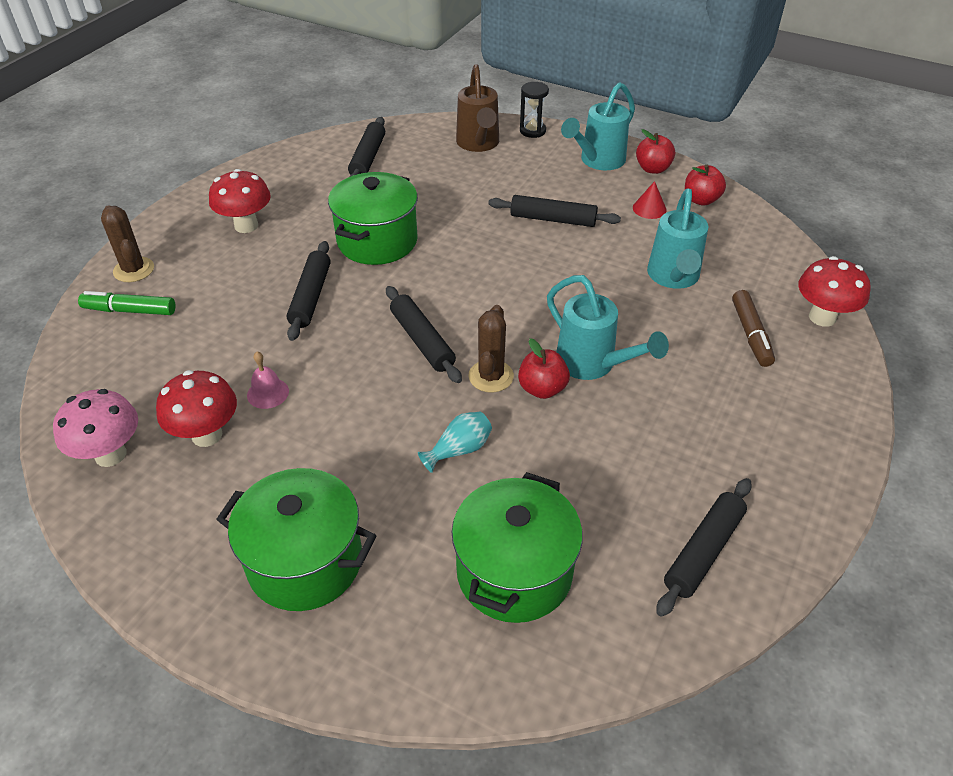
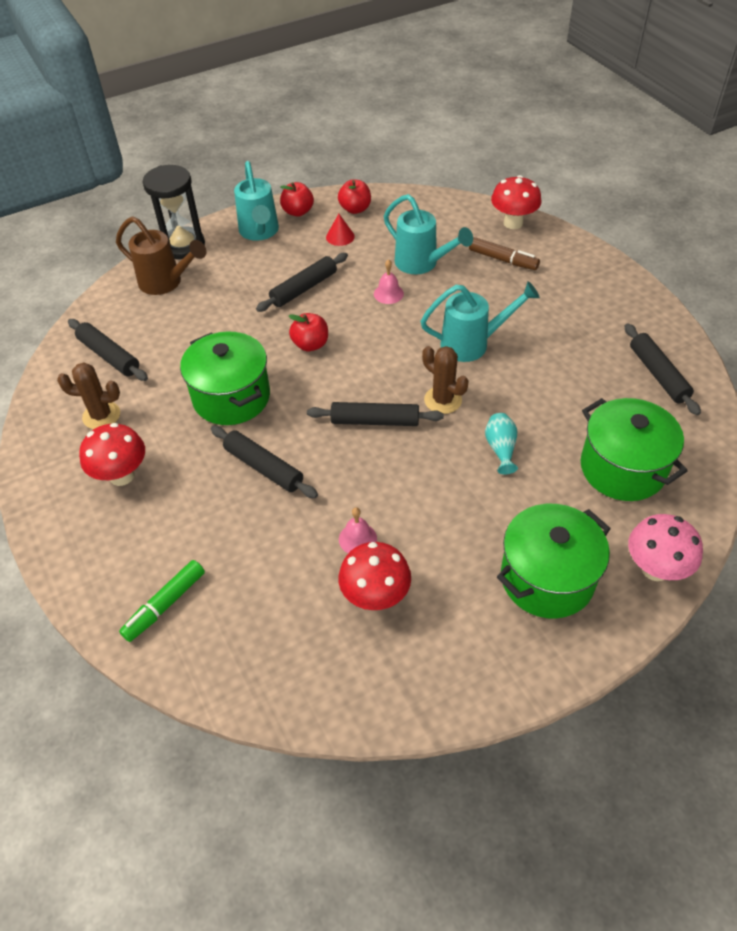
camera: 55 degrees left, 5 degrees up
pink mushroom [53,389,138,467] -> pink mushroom moved to [628,514,703,581]
brown cactus [101,205,154,282] -> brown cactus moved to [57,362,120,429]
red apple [518,338,570,399] -> red apple moved to [289,313,328,351]
black hourglass [520,82,549,138] -> black hourglass [143,165,205,260], size x1.76
none -> pink bell [374,259,404,304]

